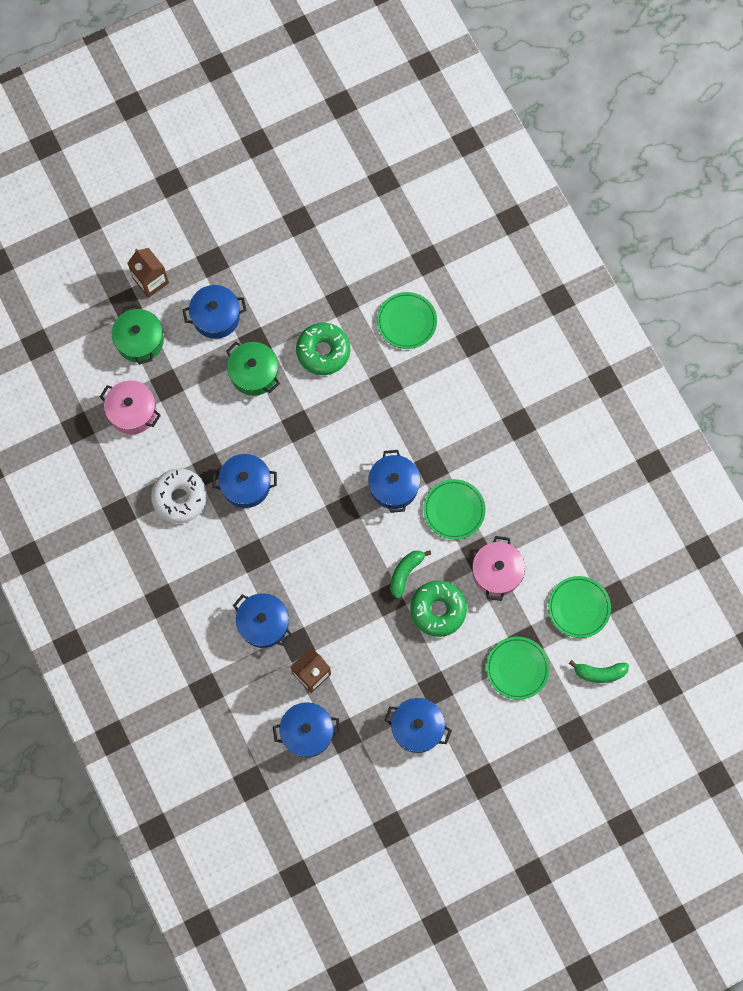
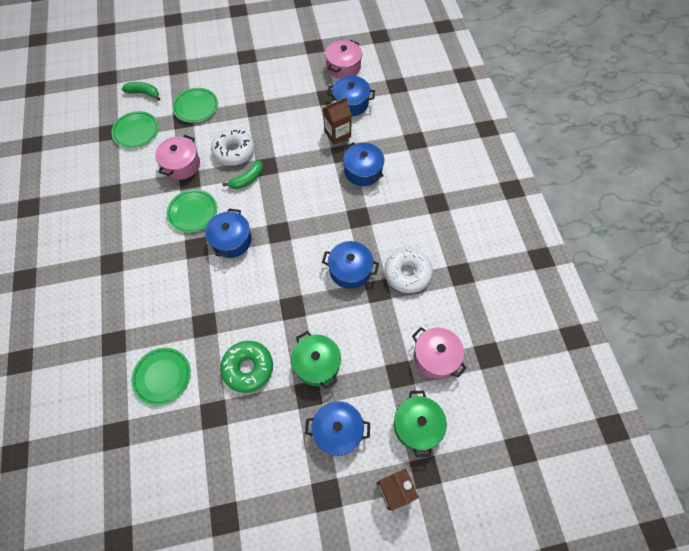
camera: 165 degrees left, 10 degrees down
blue pot [384,698,452,753] -> none
green donut [410,580,467,637] -> white donut [211,128,254,166]
none -> pink pot [325,40,362,79]

